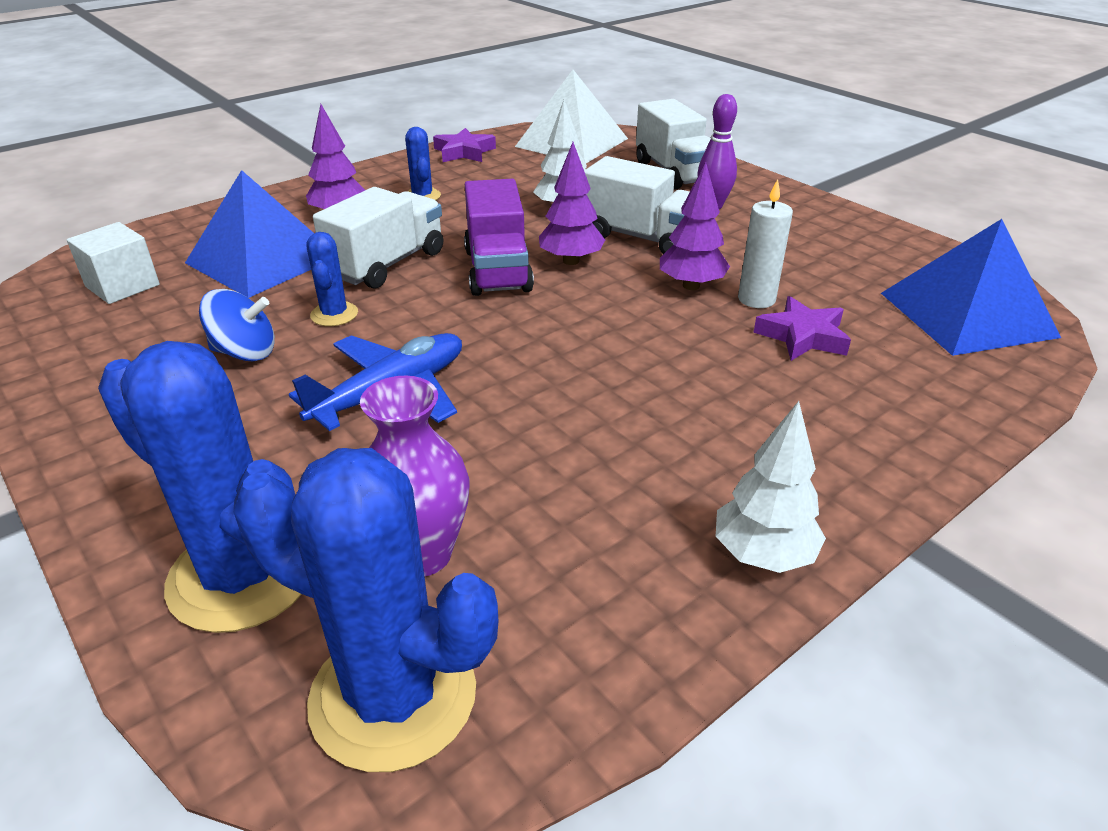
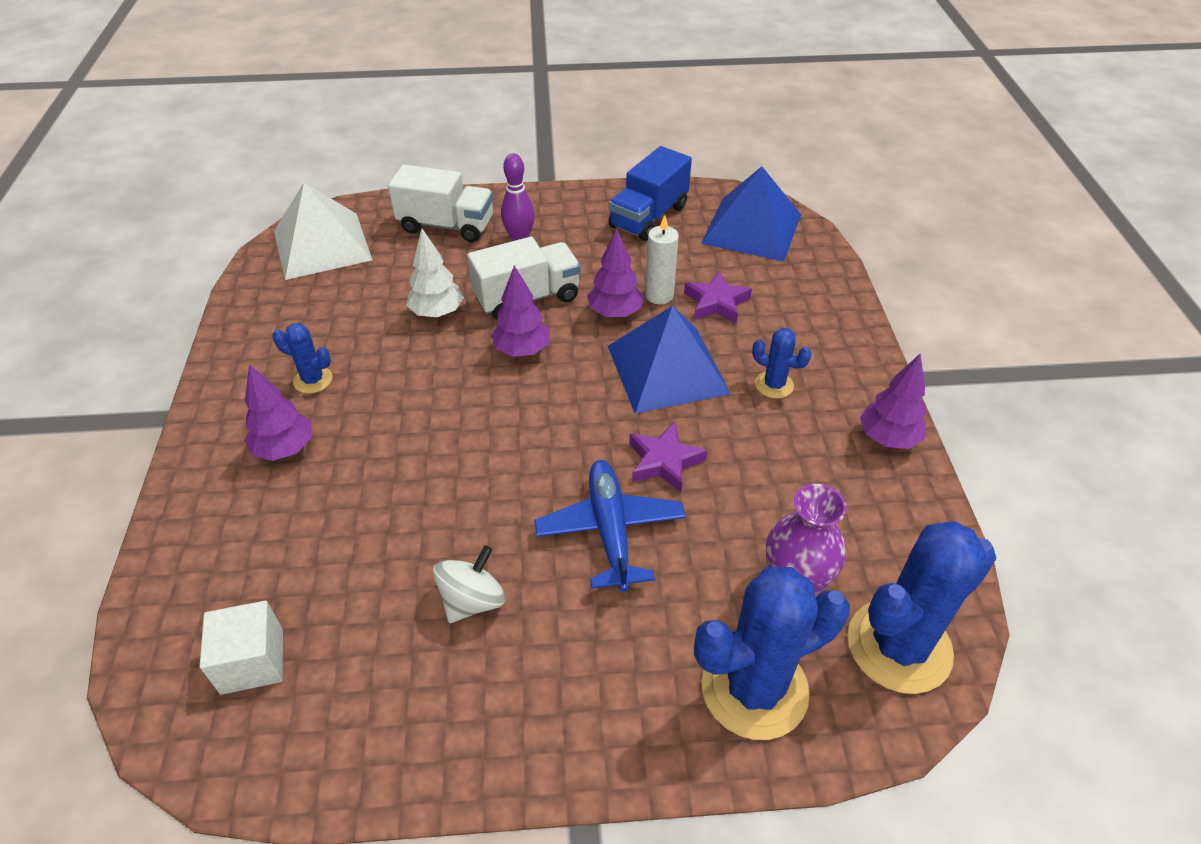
camera: 55 degrees left, 10 degrees up
blue pyramid [185,170,314,298] -> blue pyramid moved to [608,306,731,414]
blue spinning top [199,289,275,361] -> white spinning top [433,545,505,623]
blue cactus [306,232,358,326] -> blue cactus moved to [752,328,812,399]
white truck [313,187,443,289] -> none
purple star [433,128,496,162] -> purple star moved to [629,422,707,493]
purple truck [464,179,534,296] -> none
white tree [716,401,826,573] -> purple tree [860,354,927,449]
none -> blue truck [608,146,692,241]

